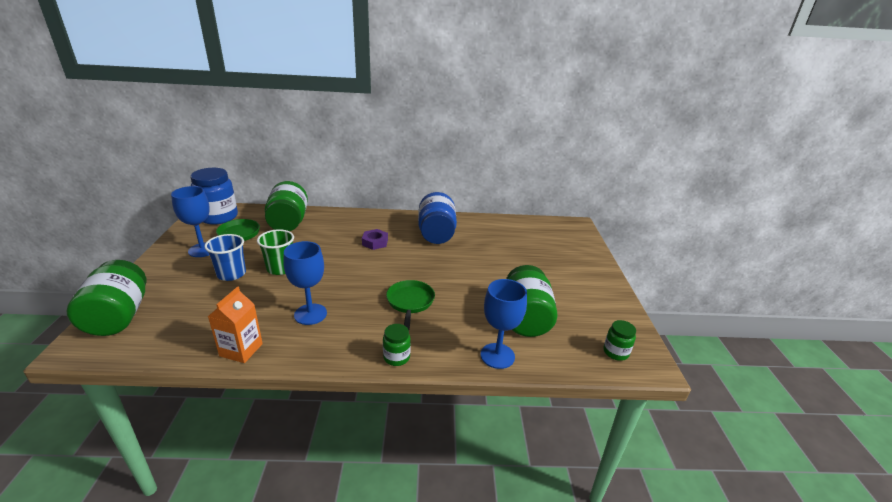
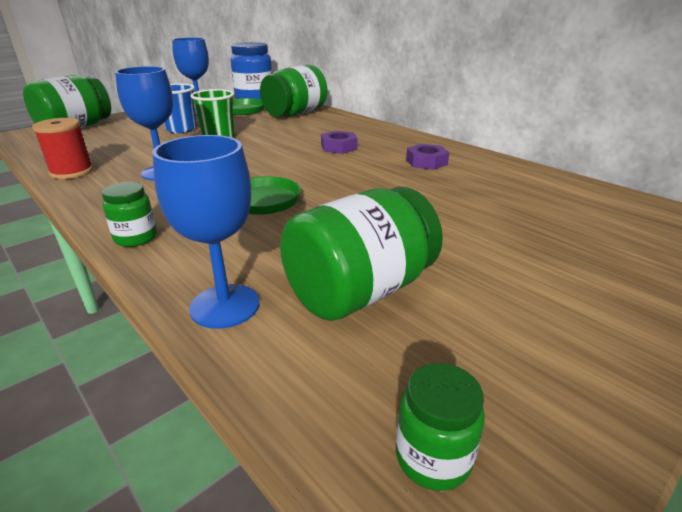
camera: 50 degrees right, 0 degrees up
orange carton [208,286,263,363] -> red spool [32,118,94,179]
blue jar [418,192,457,244] -> purple nut [406,144,449,170]

